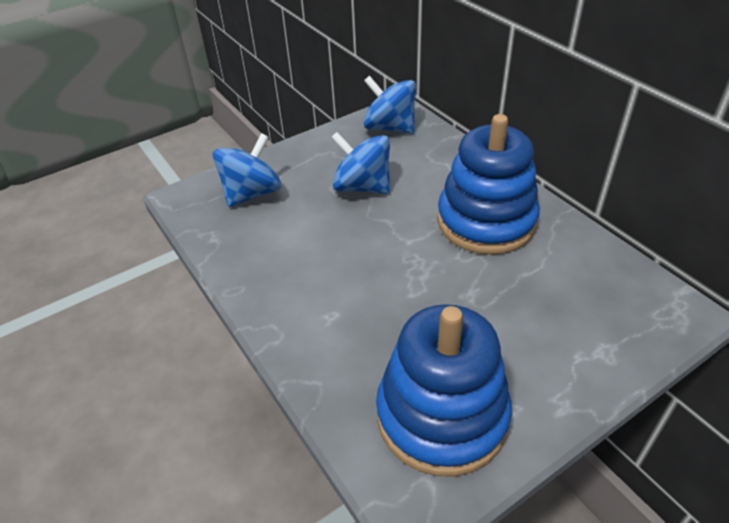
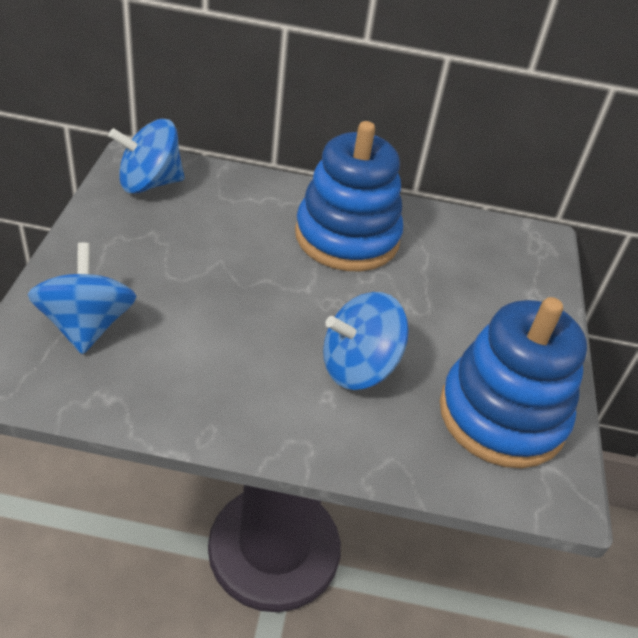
camera: 55 degrees left, 0 degrees up
blue spinning top [331,132,390,194] -> blue spinning top moved to [323,292,409,390]

